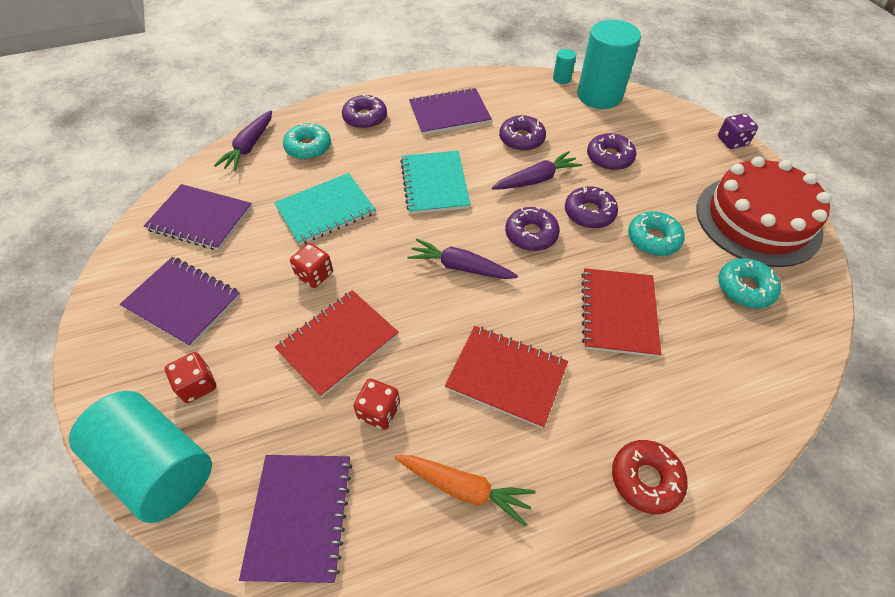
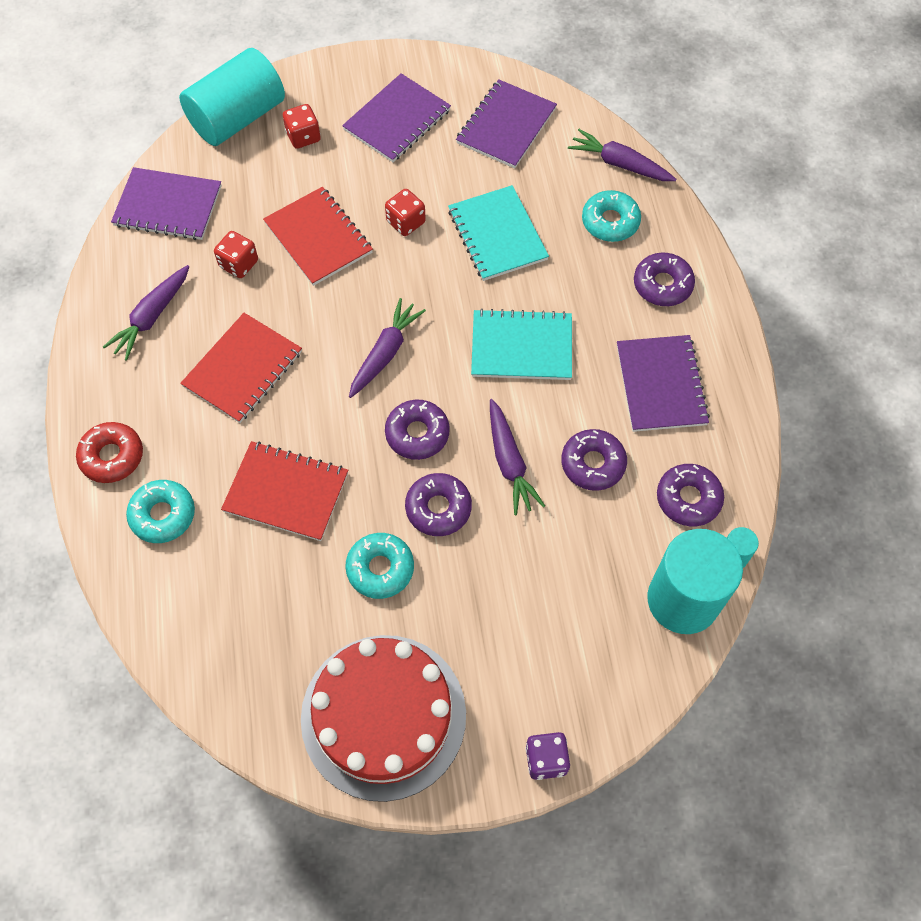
camera: 100 degrees right, 10 degrees up
orange carrot [395,455,536,527] -> purple carrot [103,265,189,361]
purple donut [587,133,636,170] -> purple donut moved to [657,464,724,526]
turquoise donut [718,258,781,308] -> turquoise donut moved to [126,480,195,543]

